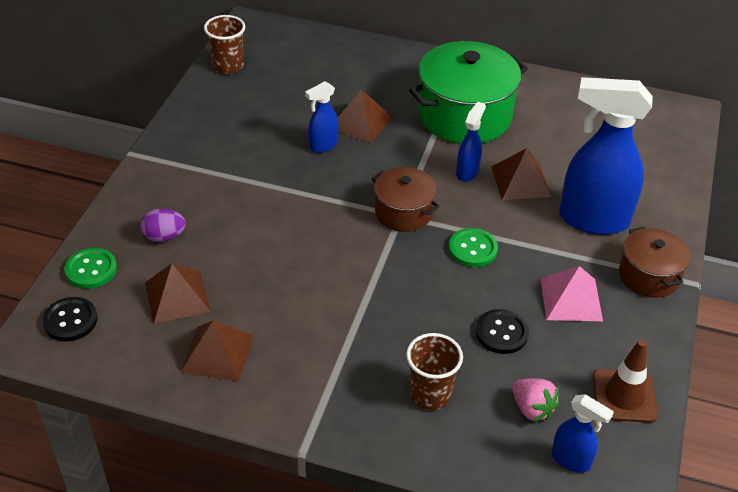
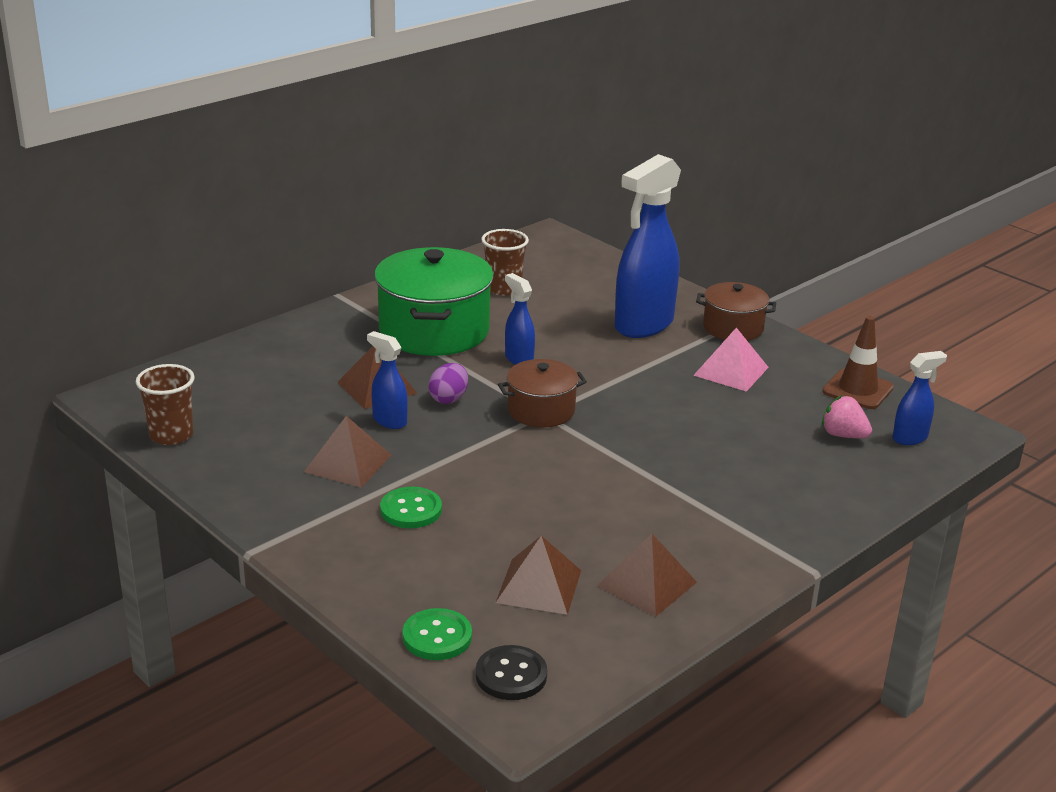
camera: 60 degrees left, 15 degrees down
purple egg [140,208,186,242] -> purple egg moved to [428,363,468,404]
blue spray bottle [305,81,339,153] -> blue spray bottle turned 135 degrees clockwise [367,331,408,429]
brown cup [406,333,463,410] -> brown cup moved to [481,229,529,296]
green button [449,228,498,267] -> green button moved to [380,487,442,528]
black button [476,309,529,354] -> none
brown pyramid [491,148,551,200] -> brown pyramid moved to [304,416,391,488]
pink strawberry [512,378,559,422] -> pink strawberry turned 135 degrees counterclockwise [821,395,872,438]

